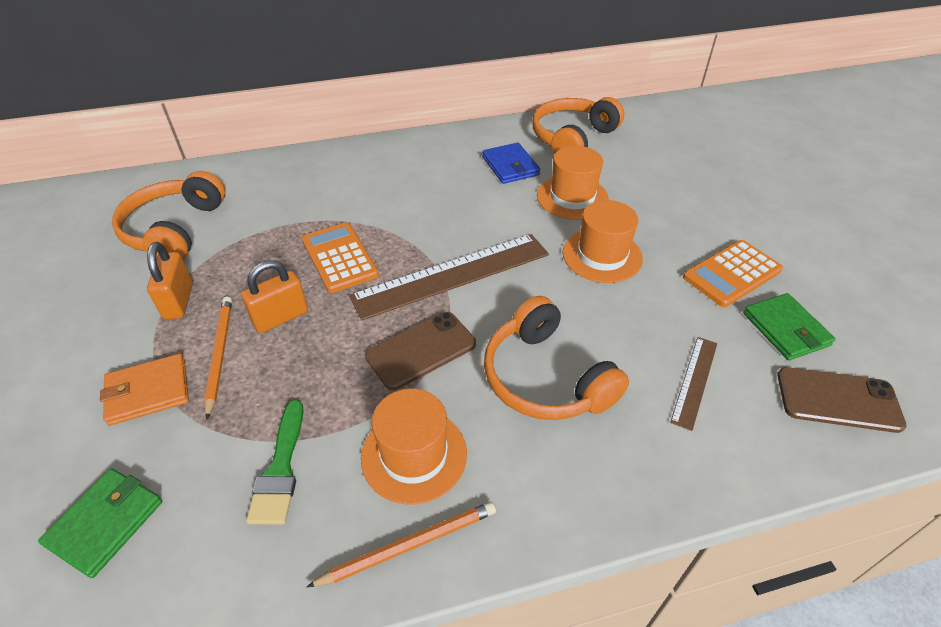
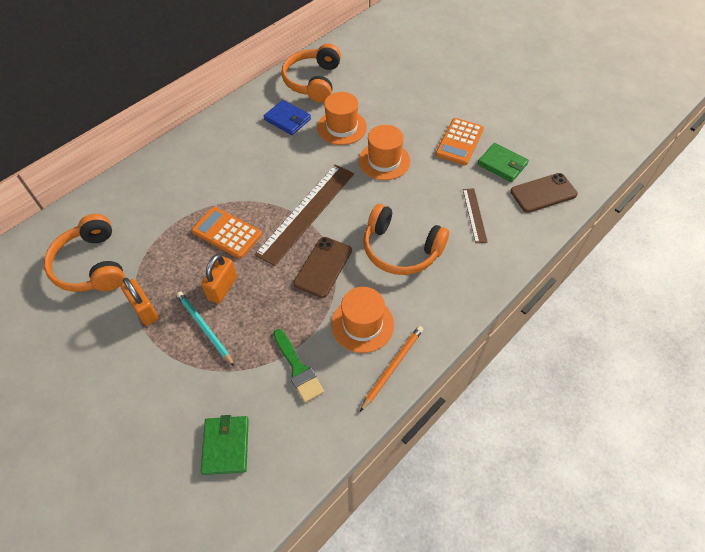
camera: 30 degrees left, 10 degrees up
orange wallet [100,354,189,426] -> none
orange pencil [204,296,232,420] -> turquoise pencil [176,292,235,367]

